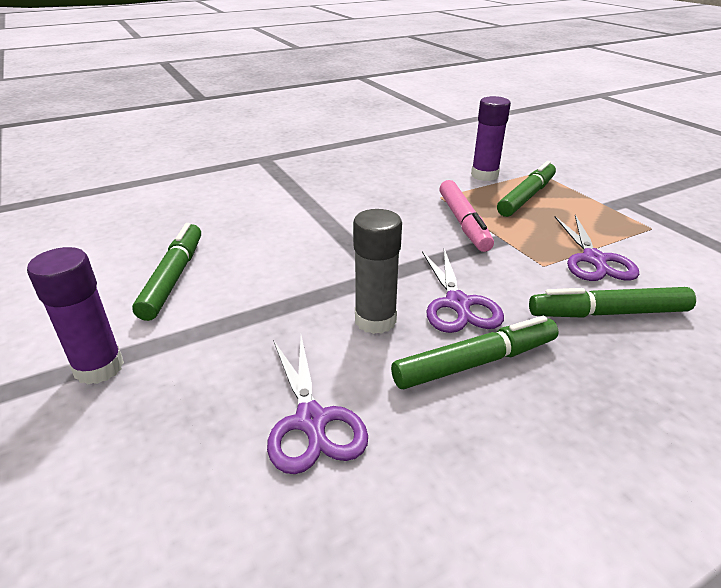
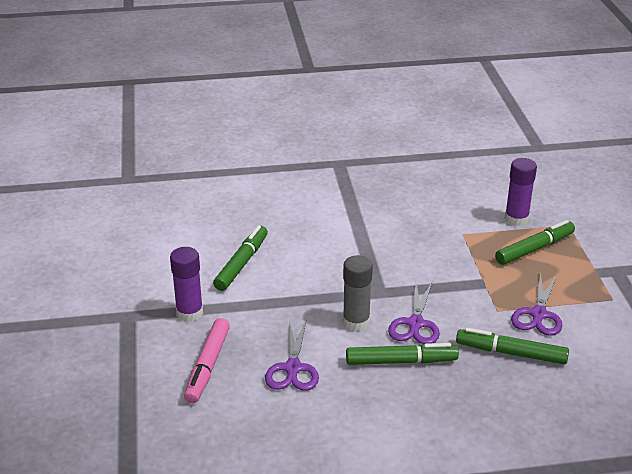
camera: 20 degrees right, 0 degrees up
pink marker [439,180,494,252] -> pink marker moved to [184,318,230,403]

